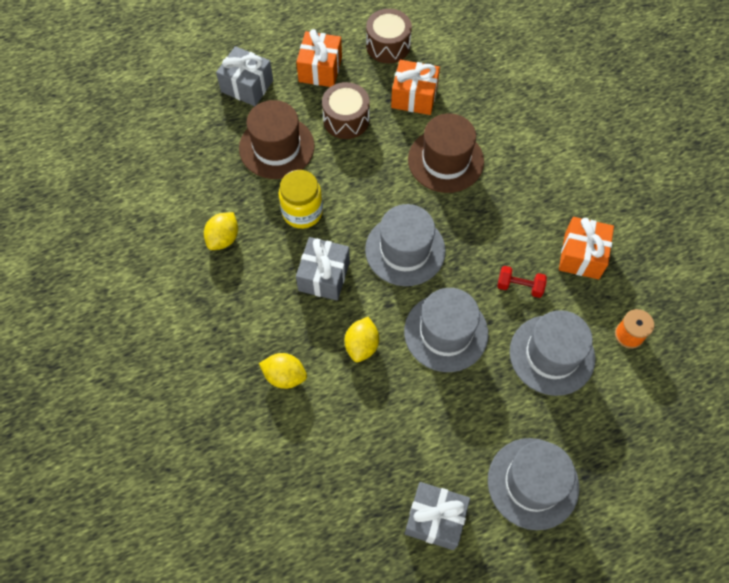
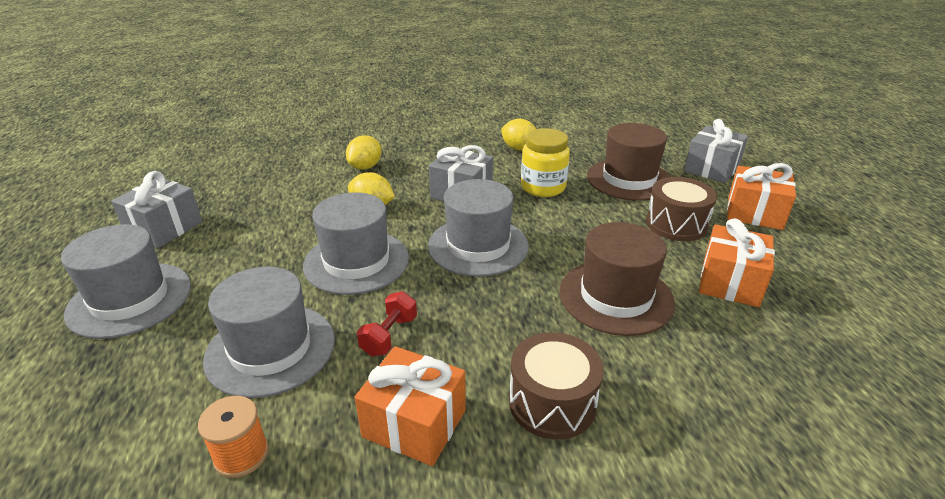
camera: 100 degrees right, 30 degrees down
brown drum [366,9,412,63] -> brown drum moved to [509,332,604,440]

